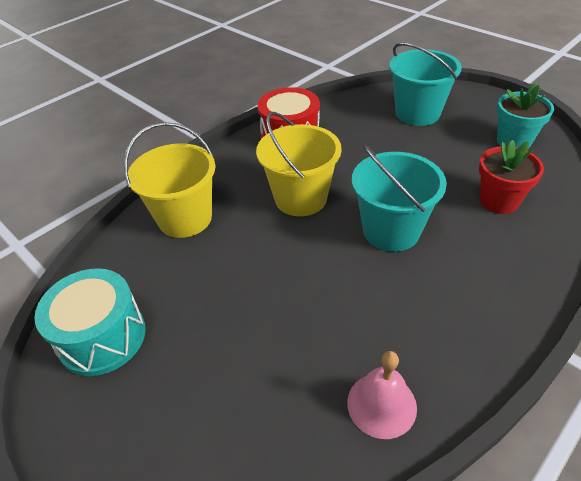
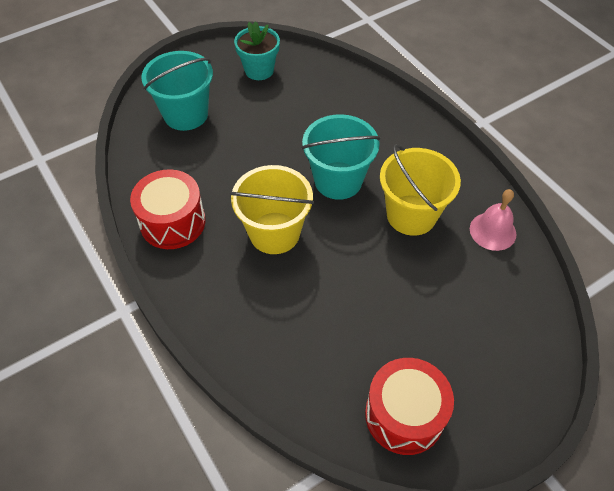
camera: 80 degrees left, 10 degrees up
turquoise drum [34,268,146,376] -> red drum [365,358,454,455]
yellow bucket [124,122,215,238] -> yellow bucket moved to [380,144,461,236]
red flower pot [479,140,544,214] -> none

